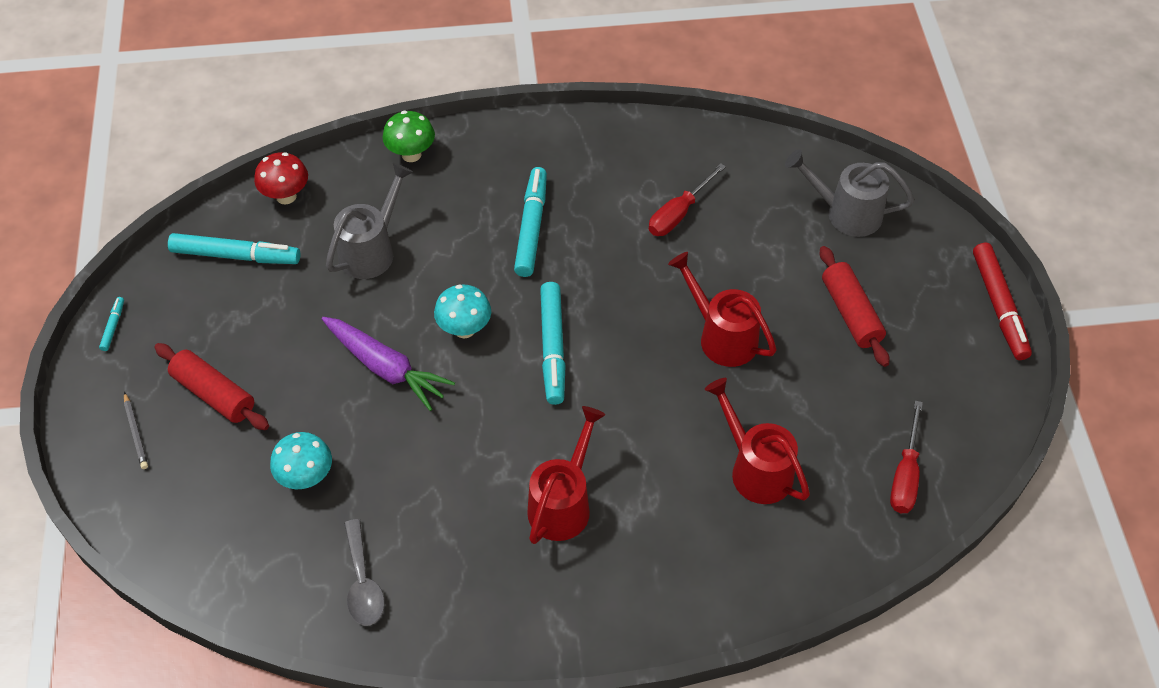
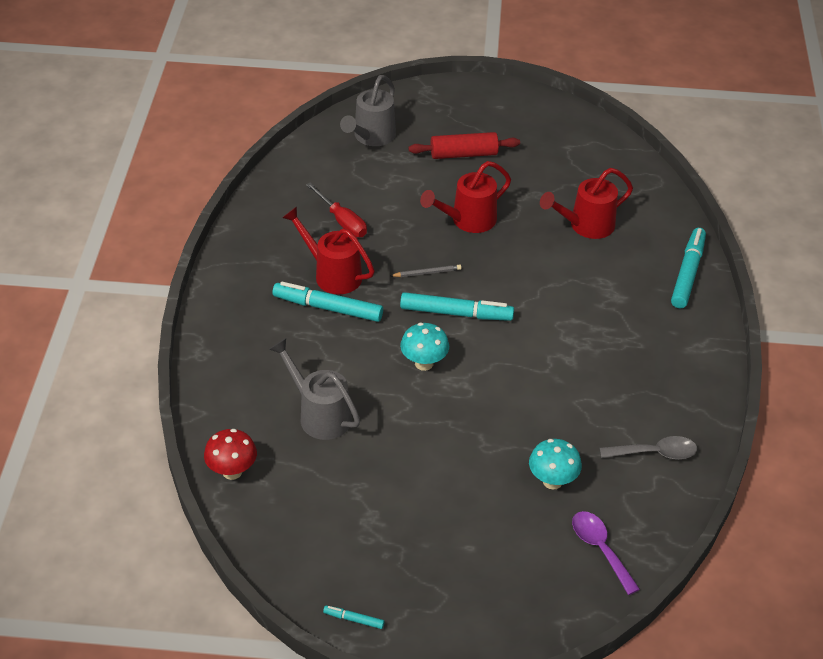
camera: 80 degrees left, 10 degrees down
grey pencil [124,392,148,469] -> grey pencil moved to [390,265,462,277]
red rolling pin [154,343,269,430] -> none
turquoise marker [168,233,300,264] -> turquoise marker moved to [671,228,706,309]
purple carrot [322,317,455,411] -> none
green mushroom [383,111,435,162] -> none
red watering can [527,406,605,544] -> red watering can moved to [282,207,375,294]
red screwdriver [890,401,923,513] -> none
red marker [973,243,1032,360] -> none
none -> purple spoon [572,511,640,595]

